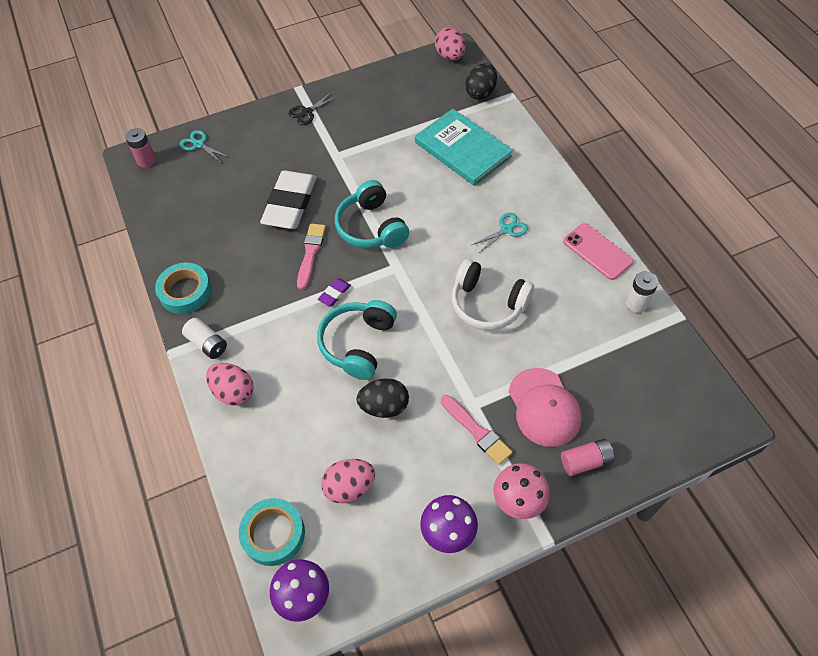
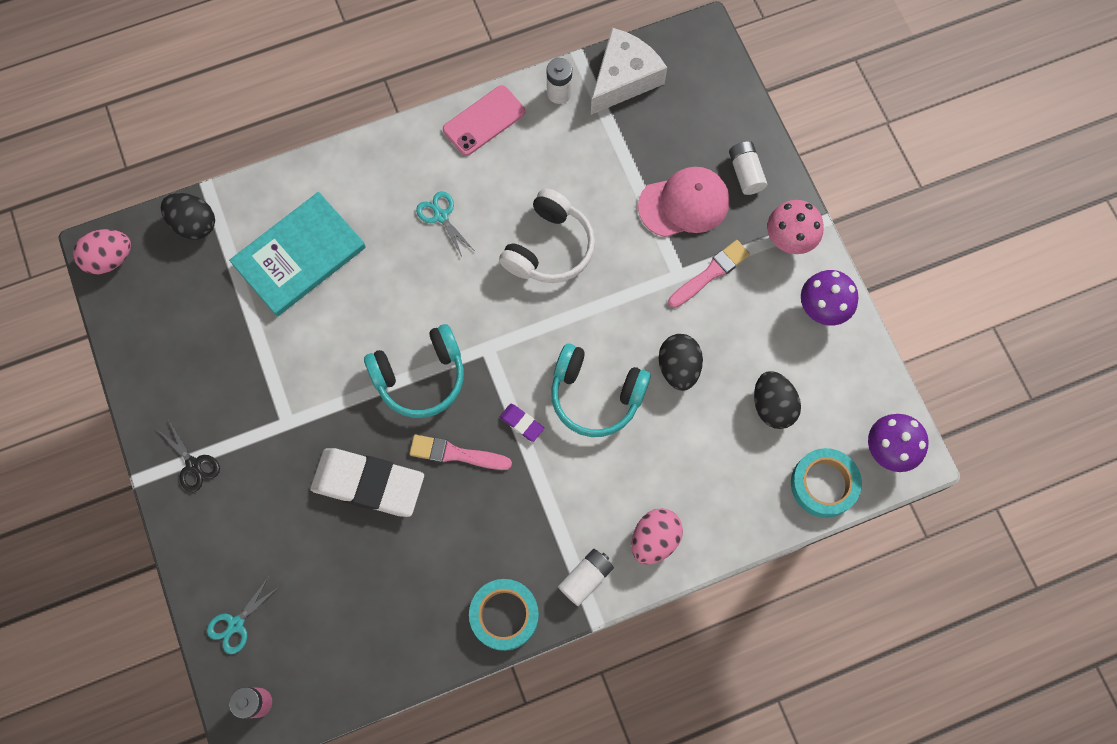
camera: 90 degrees left, 15 degrees up
pink egg [321,459,375,503] -> black egg [754,371,801,429]
pink battery [561,439,614,476] -> white battery [729,141,767,195]
none -> white cheese [591,28,667,115]

